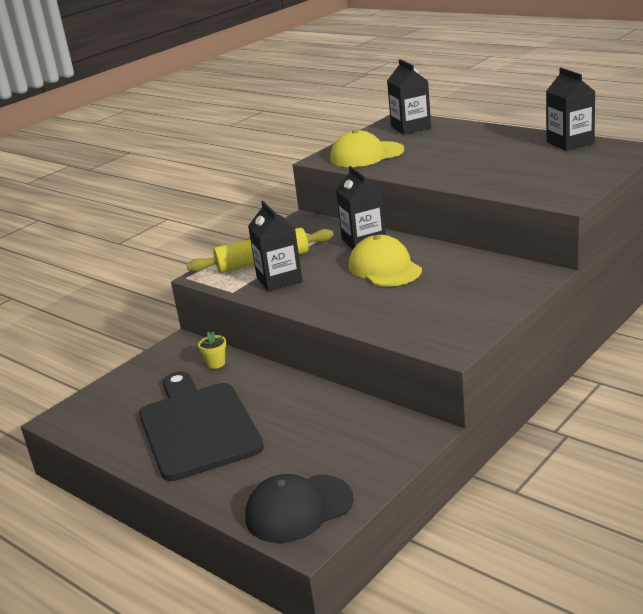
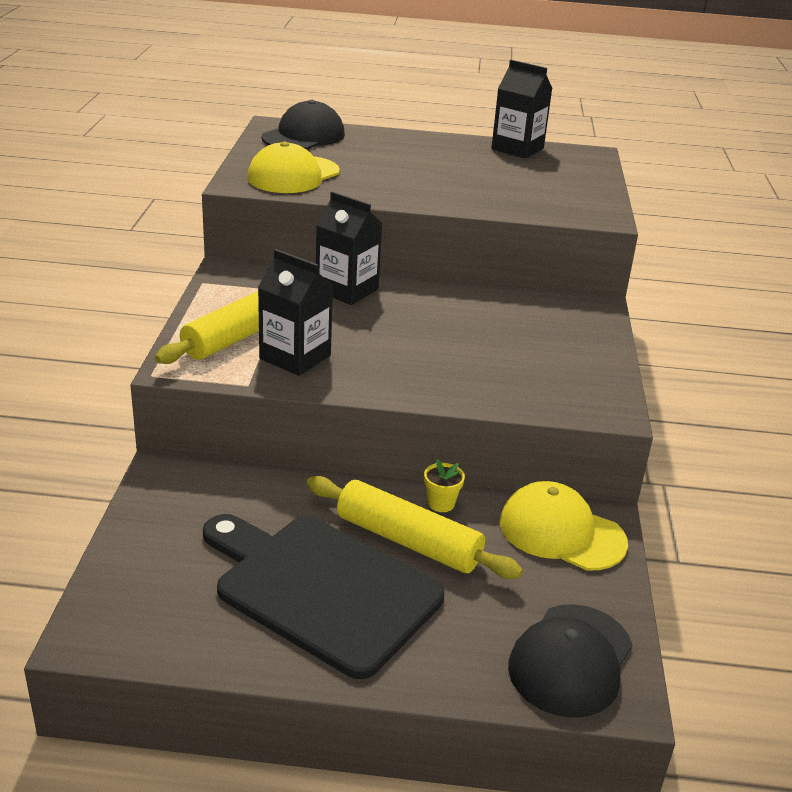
camera: 40 degrees left, 5 degrees up
yellow flower pot [198,332,226,369] -> yellow flower pot moved to [424,459,465,512]
yellow cap [349,235,422,286] -> yellow cap moved to [500,481,628,571]
black carton [387,59,431,134] -> black cap [262,100,345,150]
none -> yellow rolling pin [306,476,523,579]

